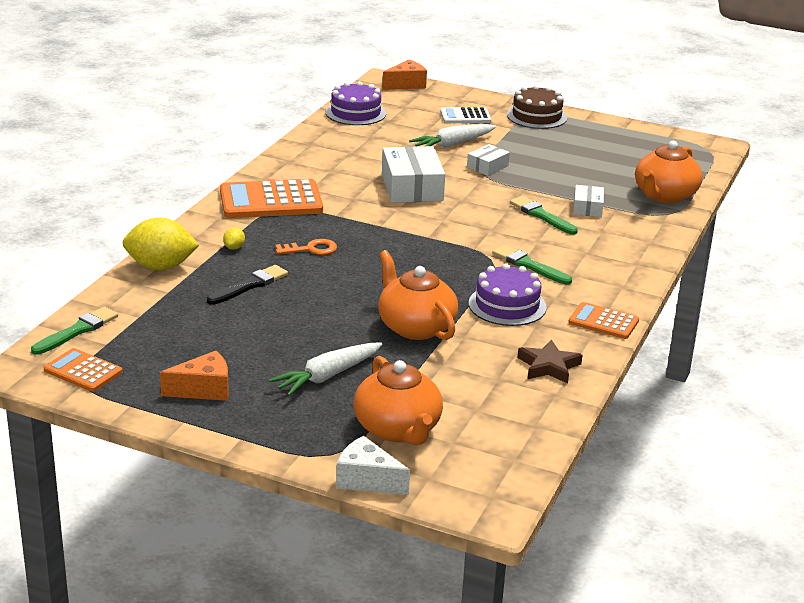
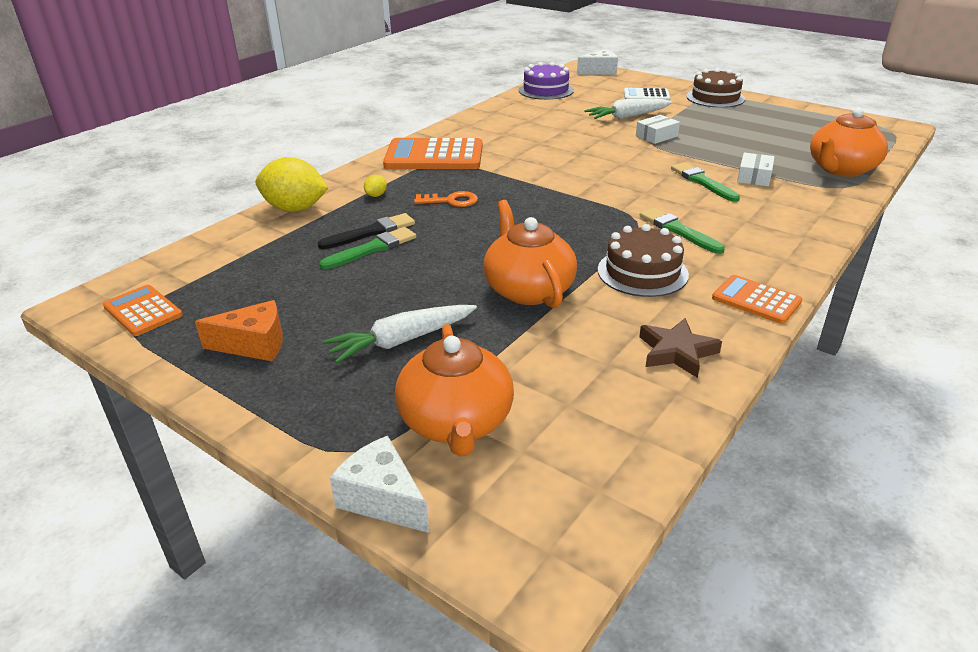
camera: 15 degrees right, 5 degrees up
green brush [31,306,118,355] -> green brush moved to [319,227,416,269]
orange cheese [382,60,427,90] -> white cheese [577,49,618,75]
white box [382,146,445,203] -> none
purple cake [469,263,547,326] -> brown cake [598,224,689,297]

